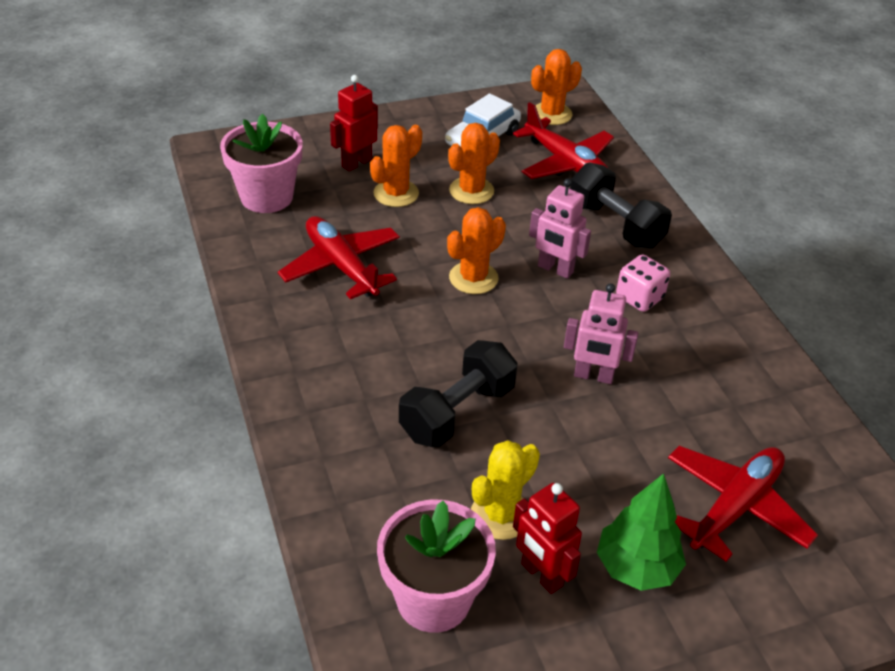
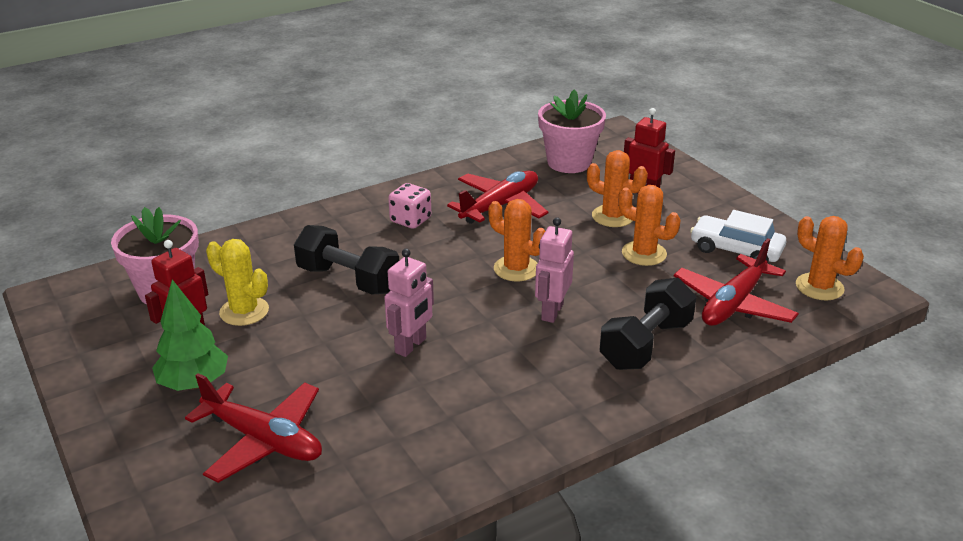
camera: 80 degrees right, 10 degrees down
pink robot [564,283,638,384] -> pink robot turned 150 degrees counterclockwise [384,249,434,357]
pink dice [616,255,670,312] -> pink dice moved to [388,183,431,229]

